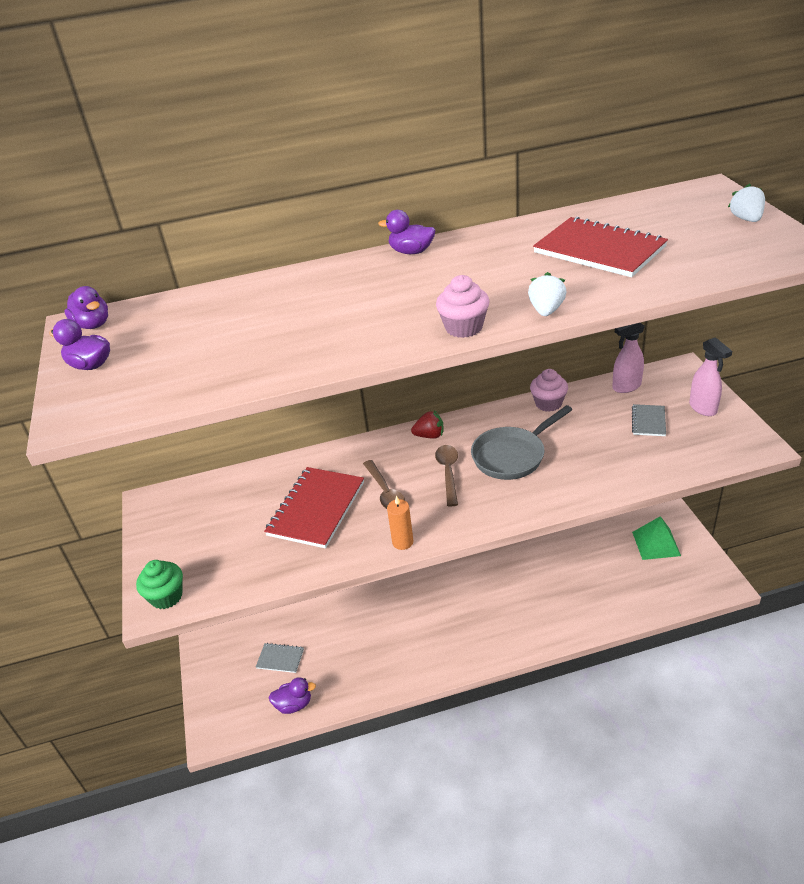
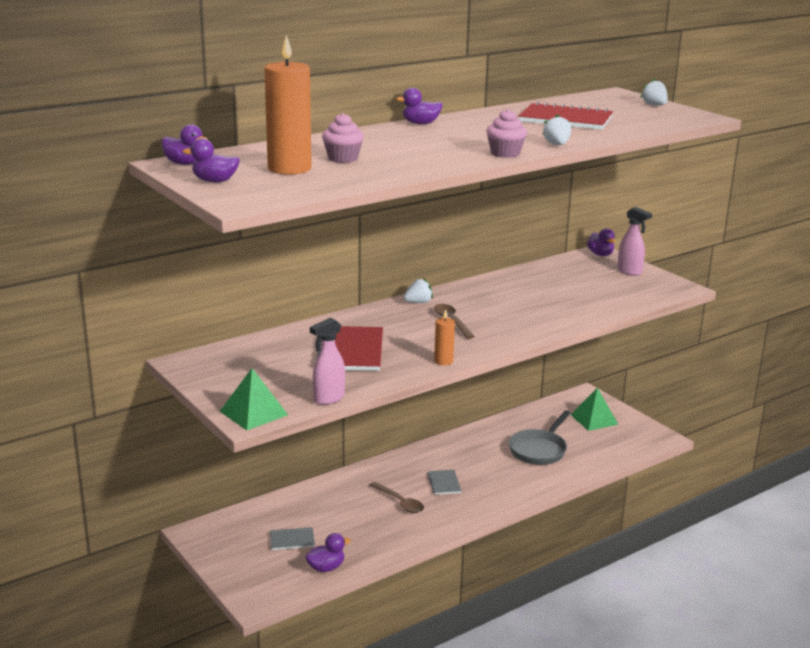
camera: 25 degrees left, 15 degrees down
green cupcake [136,560,183,609] -> green pyramid [220,368,288,430]
brown spoon [363,460,405,509] -> brown spoon moved to [370,482,424,513]
red strawberry [411,410,444,439] -> white strawberry [403,278,433,303]
grey pan [471,405,572,480] -> grey pan moved to [509,410,571,465]
pink cupcake [530,369,568,412] -> pink cupcake moved to [322,113,364,163]
pink spray bottle [612,323,645,393] -> pink spray bottle moved to [310,318,345,405]
grey notebook [632,404,666,436] -> grey notebook moved to [428,470,461,495]
none -> orange candle [264,35,312,175]
none -> purple duck [587,228,615,256]

